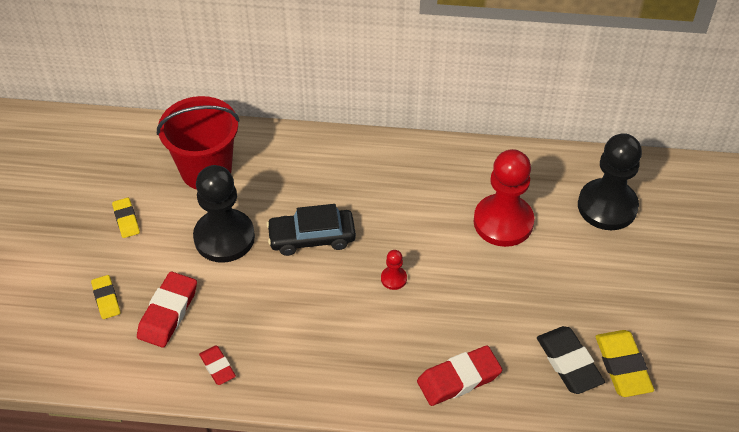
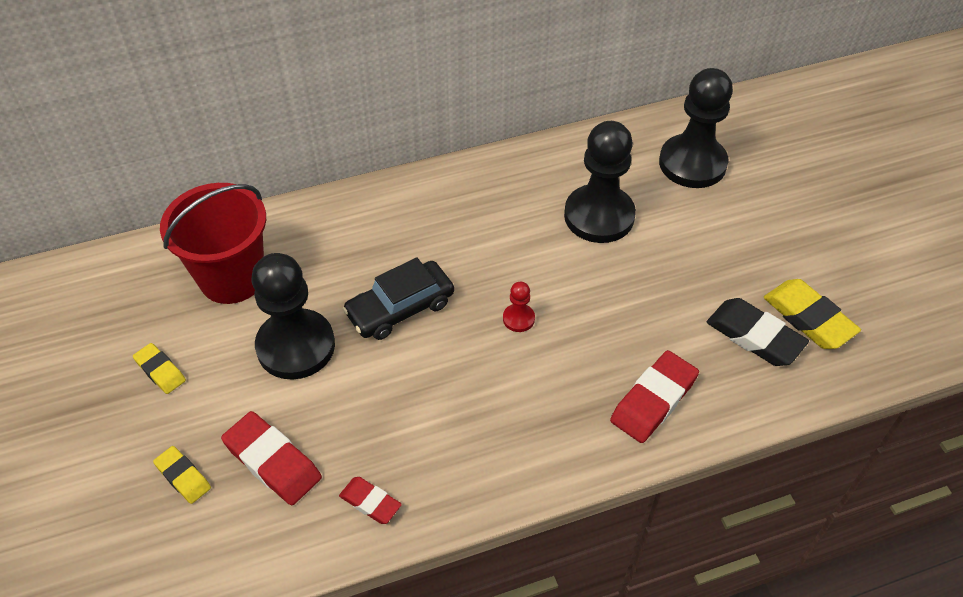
camera: 25 degrees left, 0 degrees up
red eraser [137,272,197,348] -> red eraser turned 45 degrees counterclockwise [221,411,322,505]
red pawn [473,149,534,247] -> black pawn [564,121,636,243]

